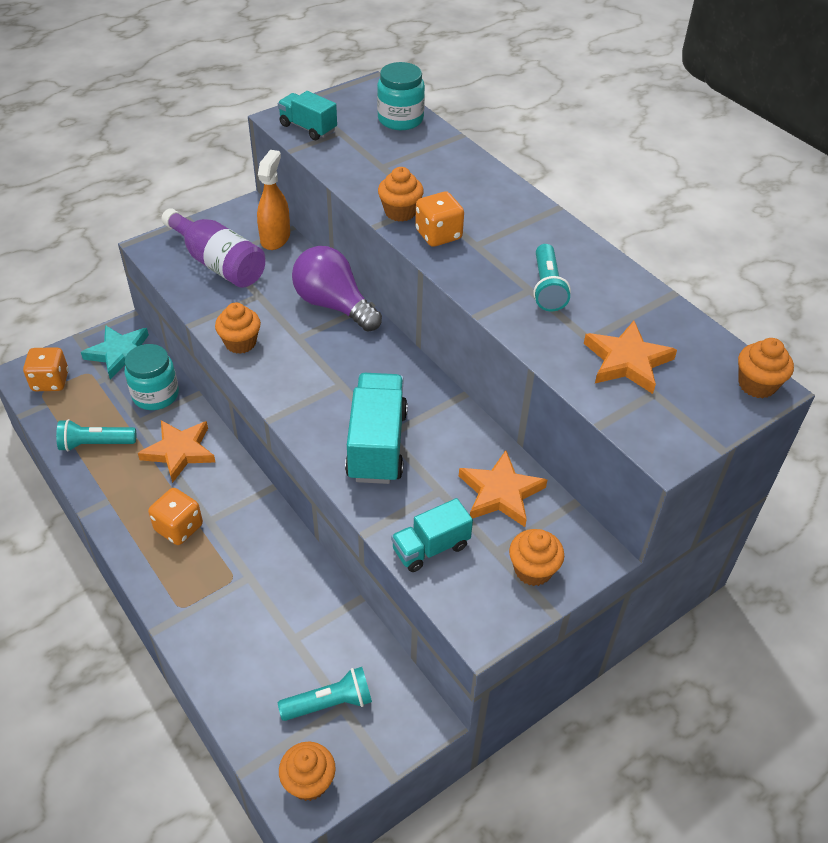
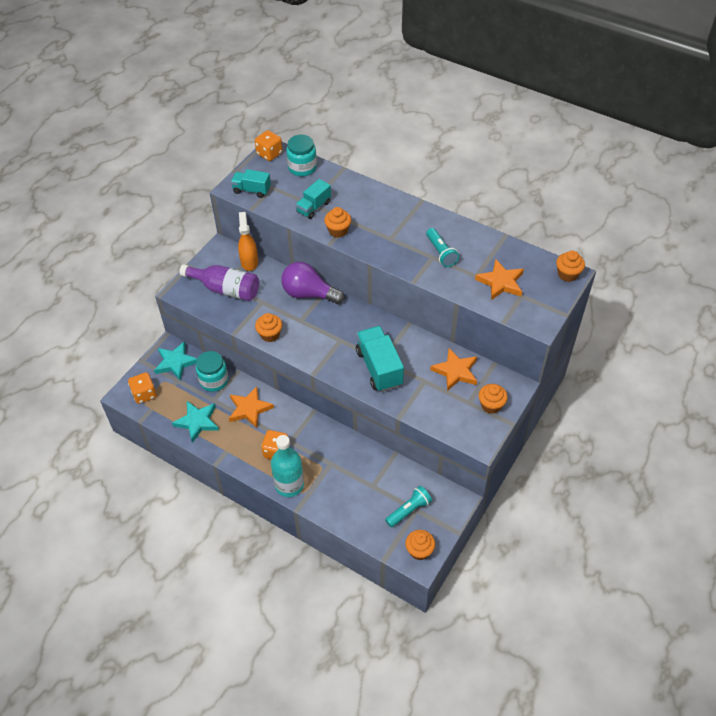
camera: 20 degrees left, 5 degrees up
turquoise flashlight [56,419,136,451] -> turquoise star [172,401,219,443]
turquoise truck [391,498,473,572] -> turquoise truck moved to [296,179,331,219]
orange dice [415,192,464,247] -> orange dice moved to [255,130,283,161]
none -> turquoise bottle [271,435,304,497]

